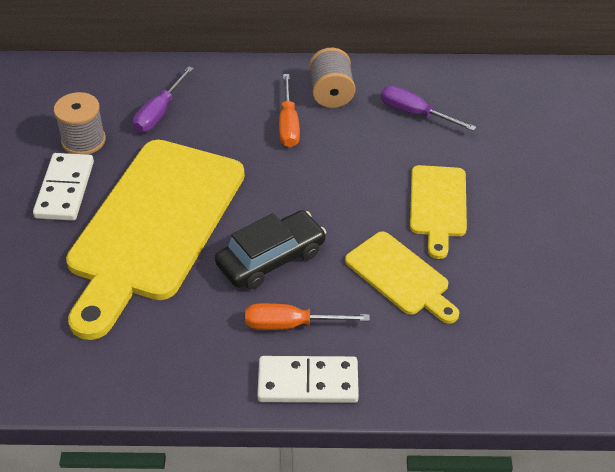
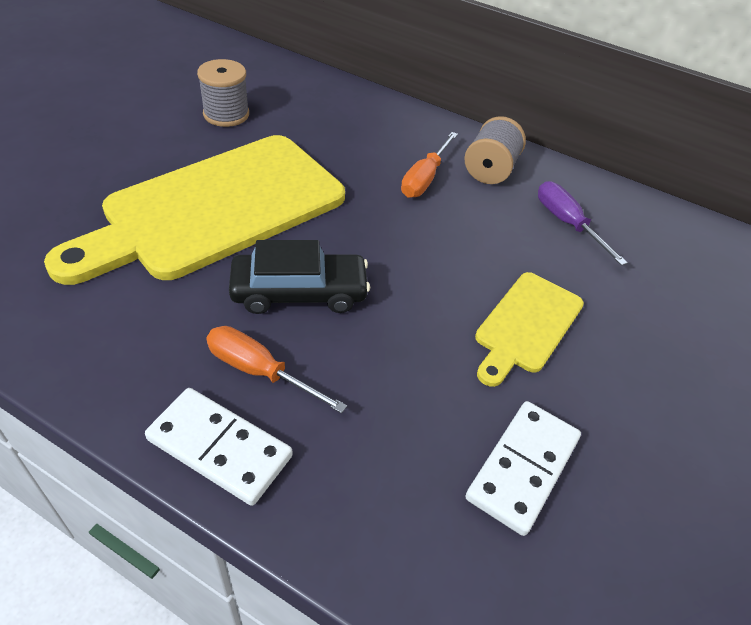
camera: 25 degrees right, 0 degrees up
white domino [33,153,94,221] -> white domino moved to [465,401,581,536]
purple screwdriver [133,66,194,133] -> none
yellow cutting board [345,231,459,324] -> none

